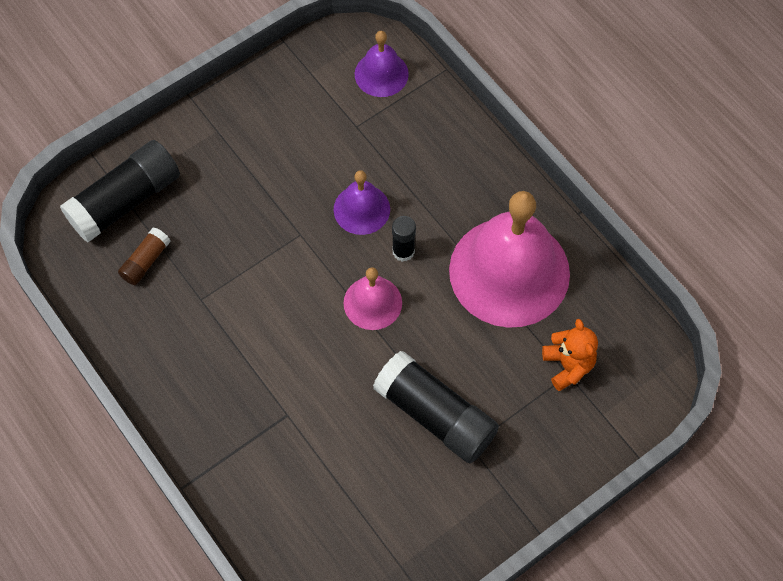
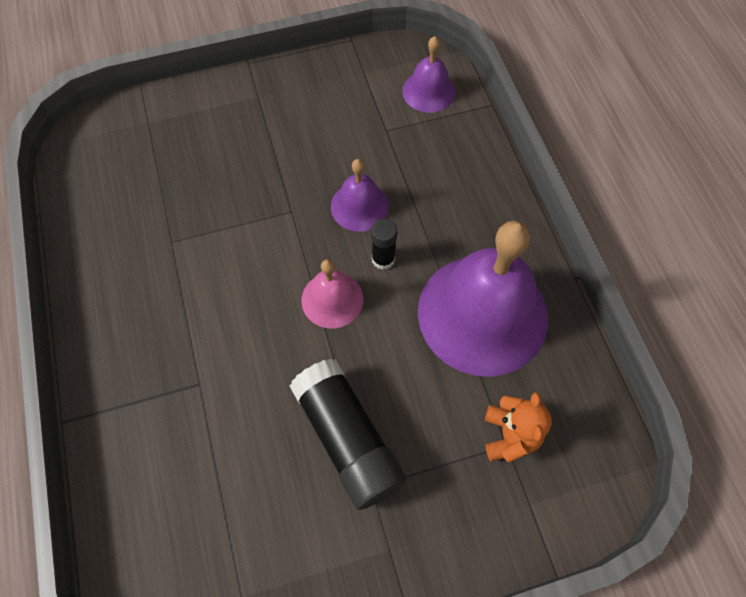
camera: 20 degrees right, 0 degrees up
black glue stick [60,140,180,243] -> none
brown glue stick [118,227,171,285] -> none
pink bell [449,191,570,328] -> purple bell [418,221,548,377]

